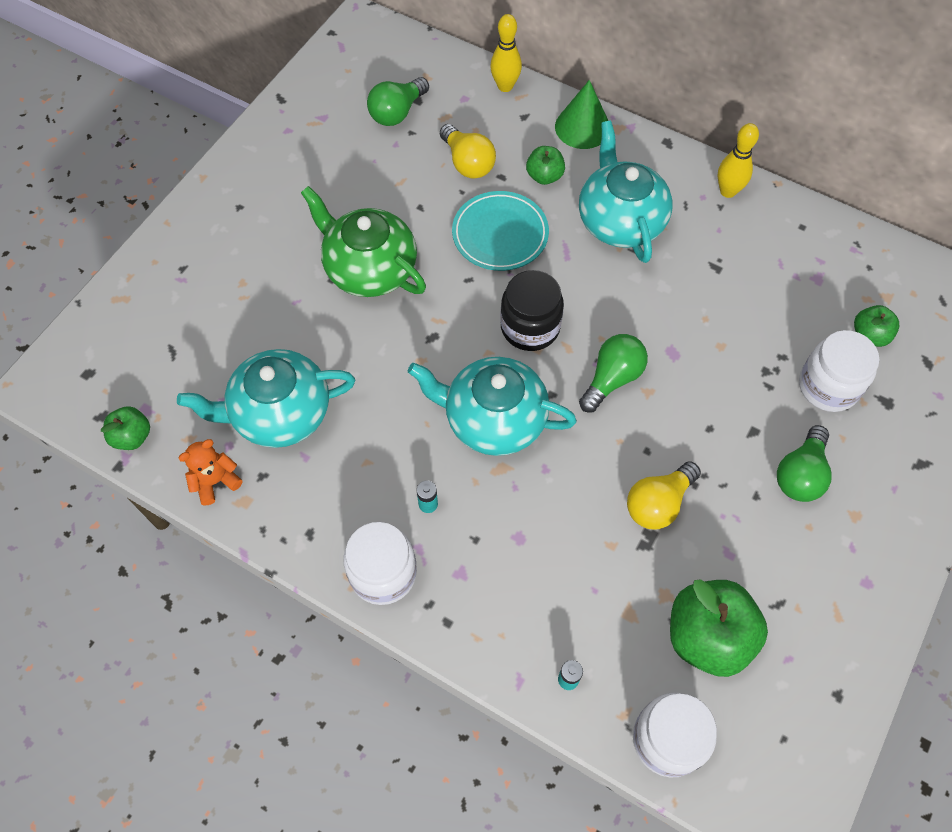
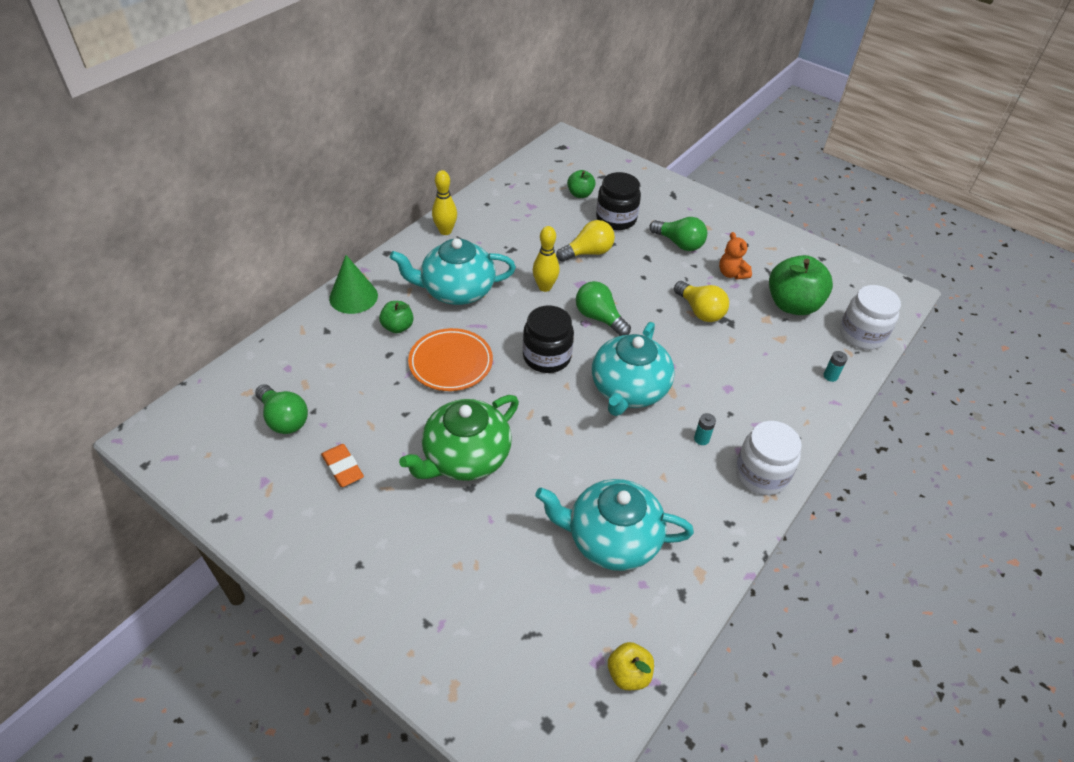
camera: 85 degrees left, 15 degrees down
green apple [101,406,150,450] -> yellow apple [608,642,654,690]
turquoise teapot [177,349,355,448] -> turquoise teapot turned 105 degrees clockwise [535,479,694,571]
orange teddy bear [179,439,242,505] -> orange teddy bear moved to [719,232,752,280]
yellow light bulb [440,124,496,179] -> yellow light bulb moved to [556,220,615,262]
turquoise plate [452,191,549,271] -> orange plate [408,328,493,391]
yellow bowling pin [490,14,522,92] -> yellow bowling pin moved to [533,226,560,292]
white jar [799,330,879,412] -> black jar [596,172,641,230]
none -> orange eraser [321,444,364,487]

